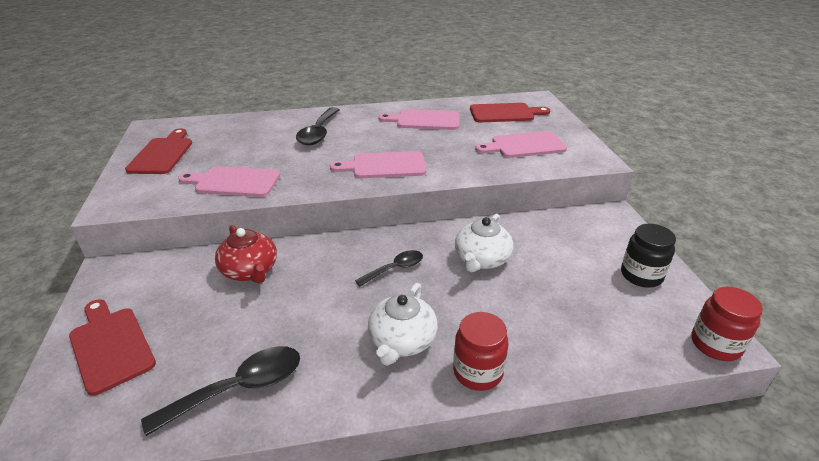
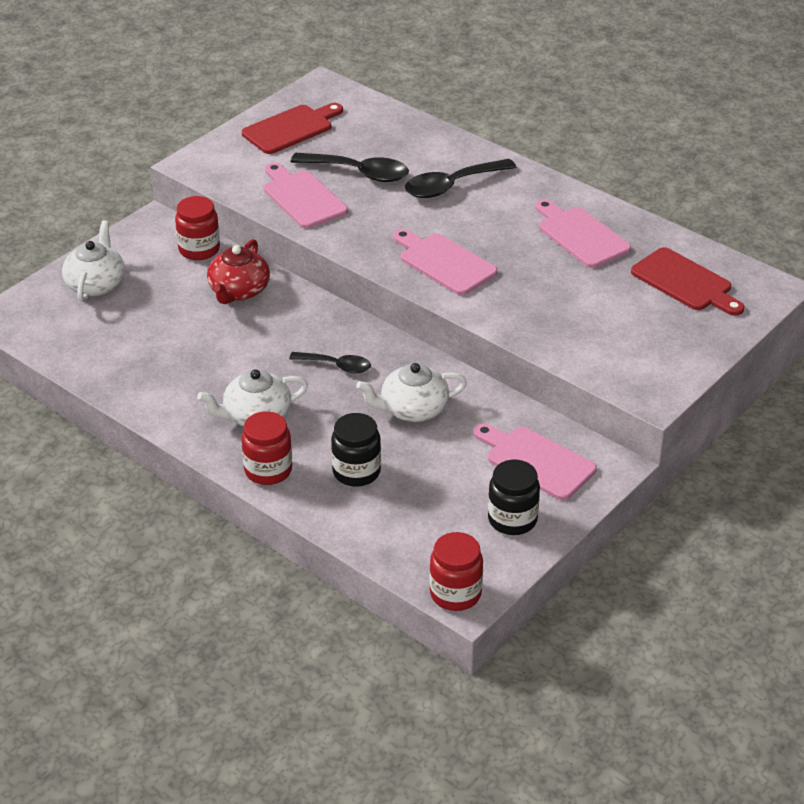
camera: 50 degrees right, 5 degrees up
red cutting board [69,299,156,396] -> white teapot [62,220,125,302]
black spoon [141,346,300,436] -> black spoon moved to [291,153,409,182]
pink cutting board [475,131,567,158] -> pink cutting board moved to [474,423,597,500]
none -> red jar [175,196,220,260]
none -> black jar [331,413,381,487]

